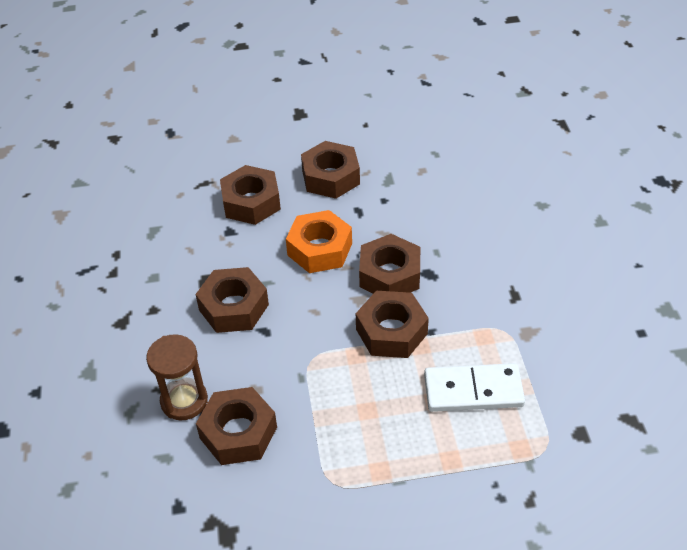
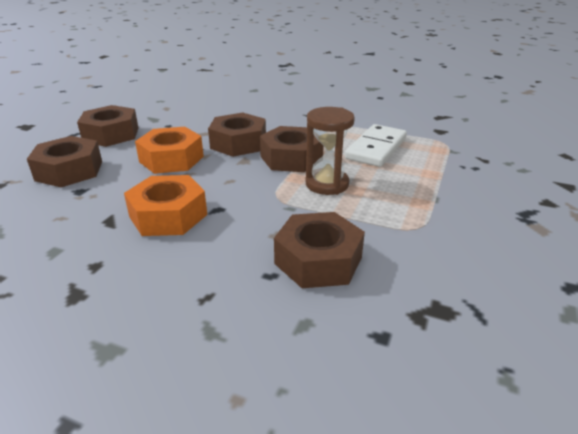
camera: 60 degrees left, 15 degrees down
brown hourglass [146,334,208,420] -> brown hourglass moved to [306,107,355,195]
brown nut [195,267,269,333] -> orange nut [124,175,207,236]

